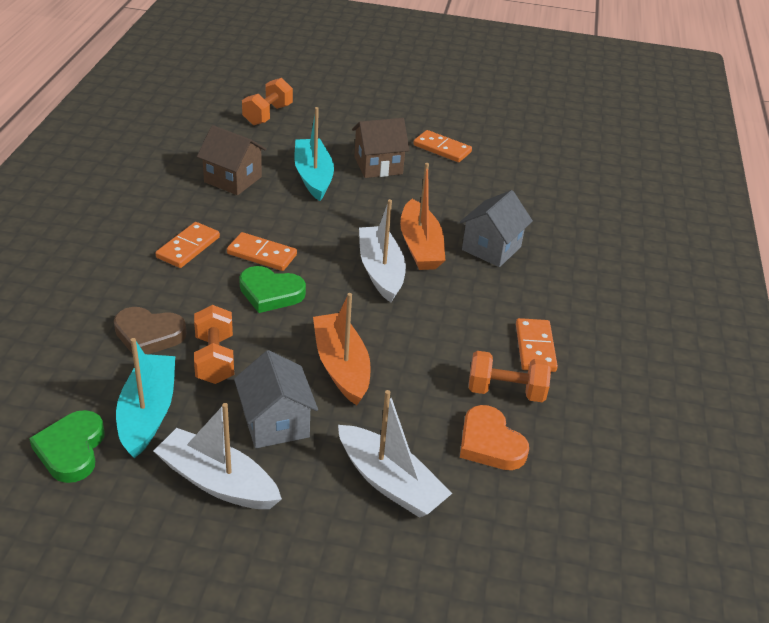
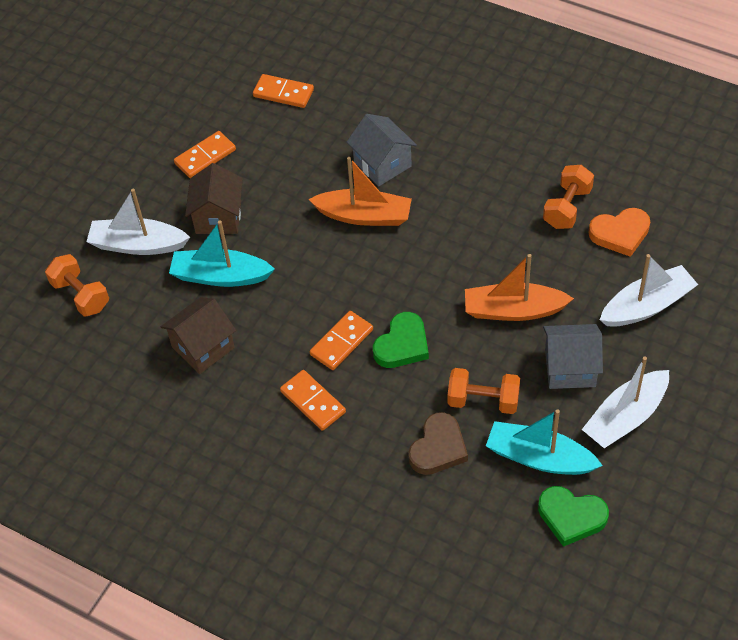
camera: 65 degrees left, 15 degrees up
white boat [359,199,406,302] -> white boat moved to [86,189,190,255]
orange domino [516,318,558,372] -> orange domino moved to [253,74,314,108]

